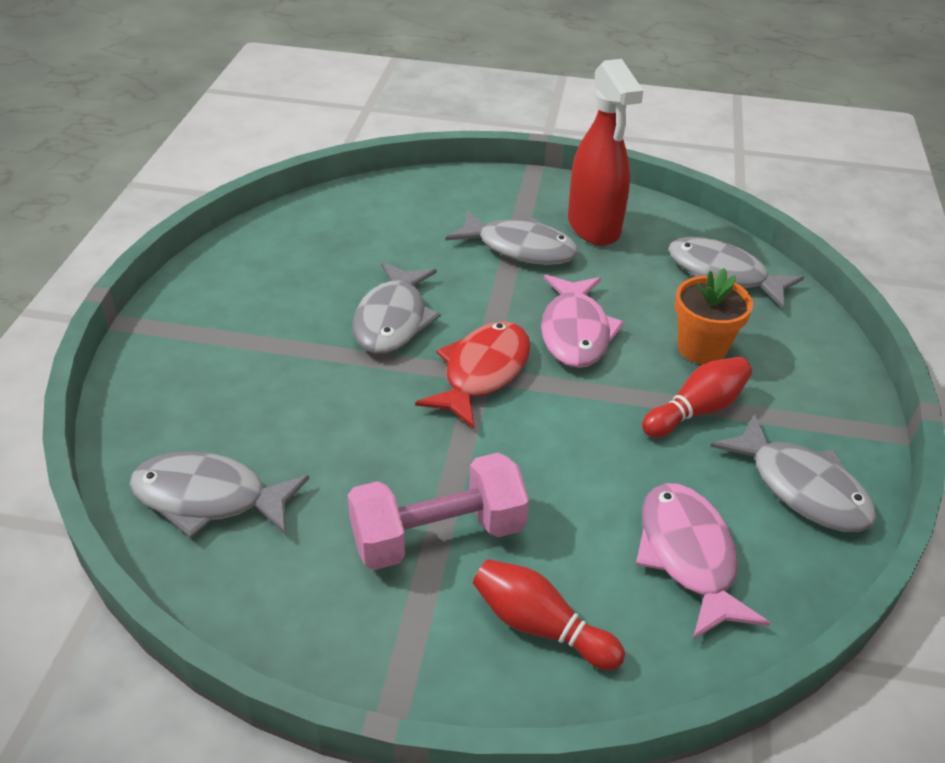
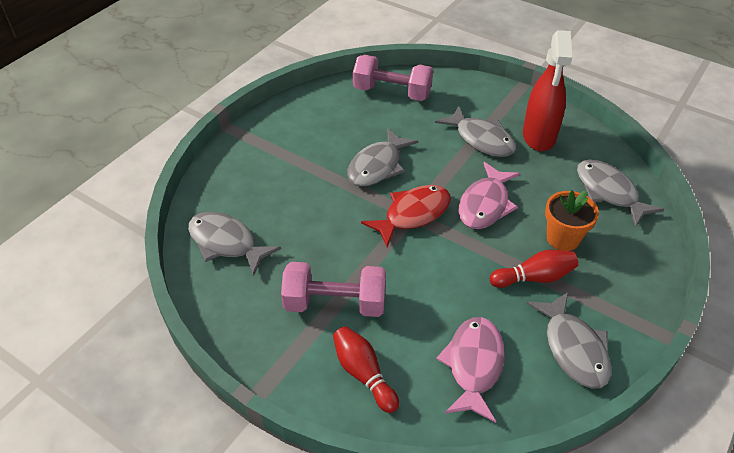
camera: 25 degrees right, 5 degrees up
none -> pink dumbbell [353,55,433,101]

